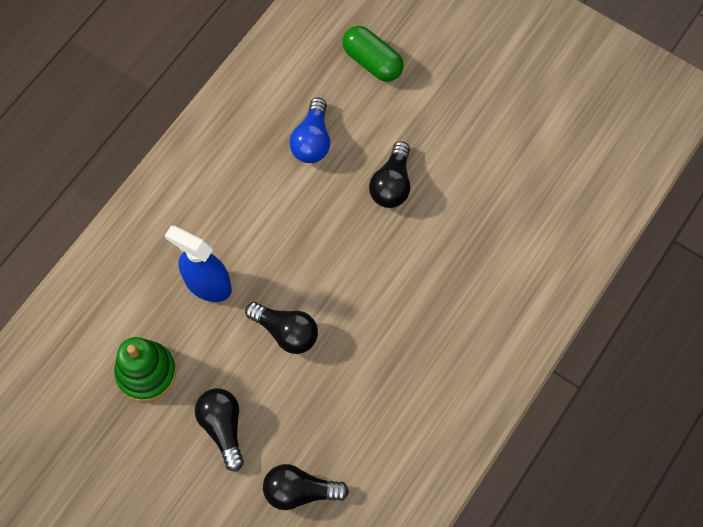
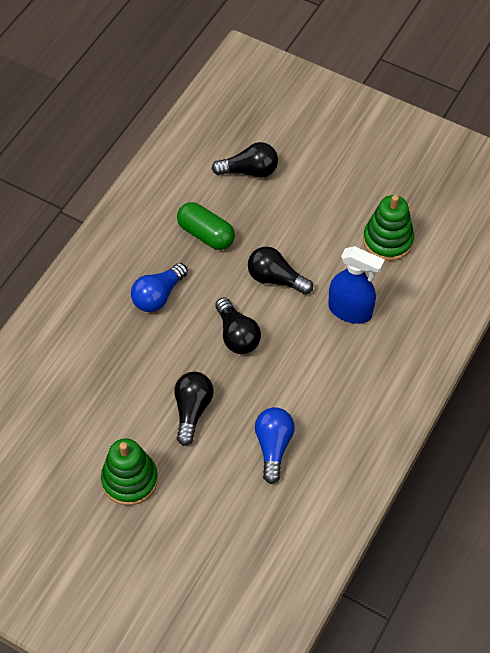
camera: 175 degrees right, 10 degrees down
black light bulb [195,388,244,472] -> black light bulb moved to [215,297,261,354]
green capsule [342,26,404,82] -> green capsule moved to [177,202,235,250]
none -> green stacking toy [101,438,158,505]
none -> blue light bulb [131,263,188,312]

